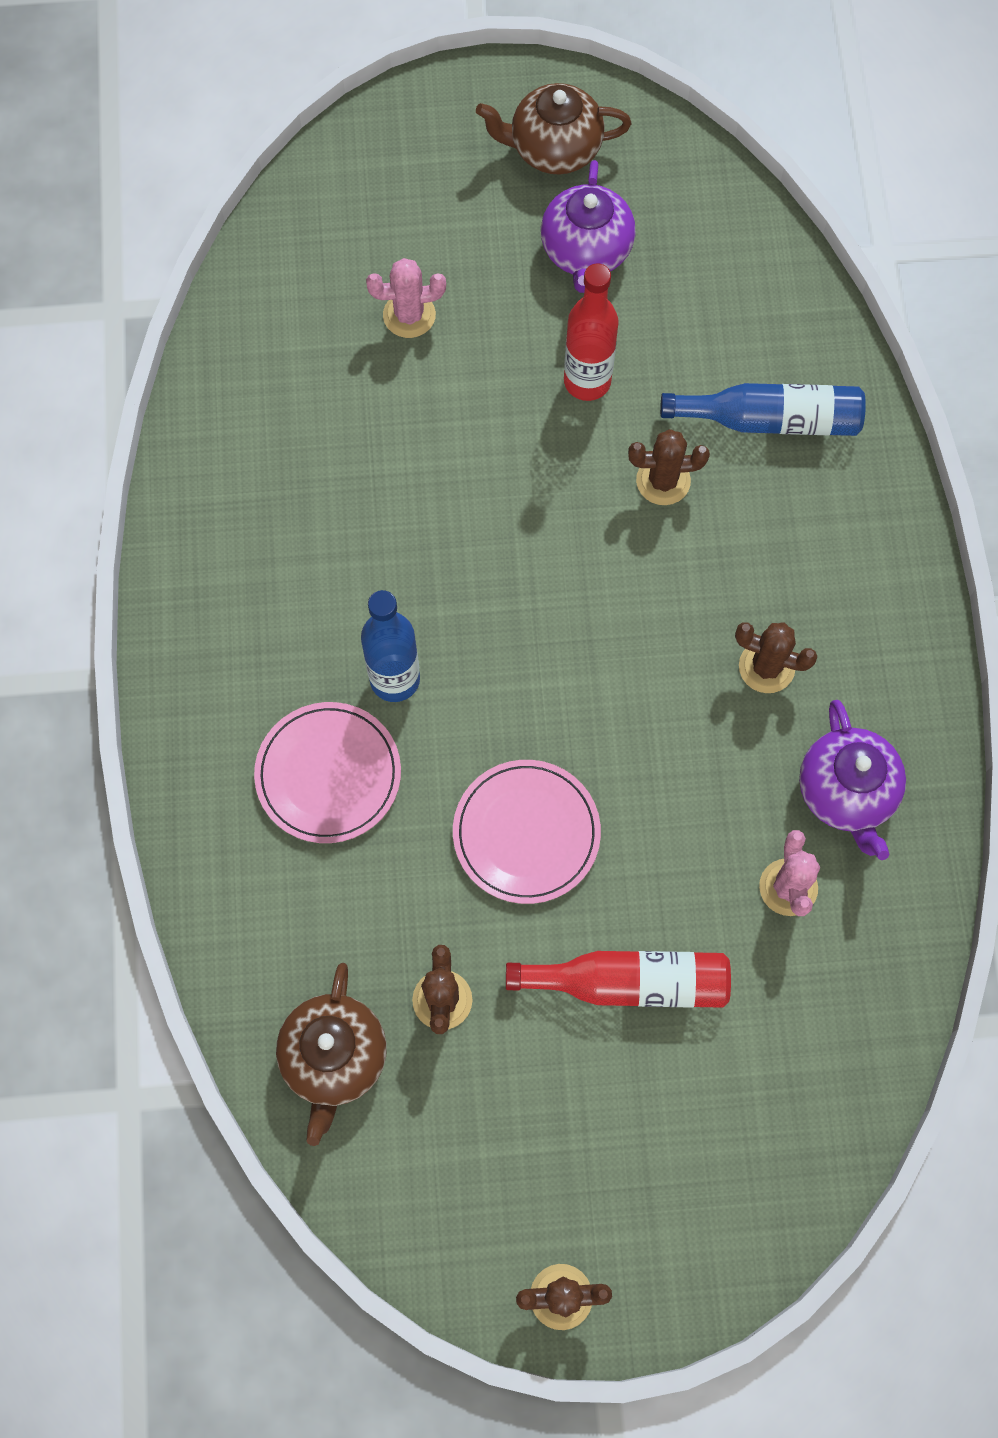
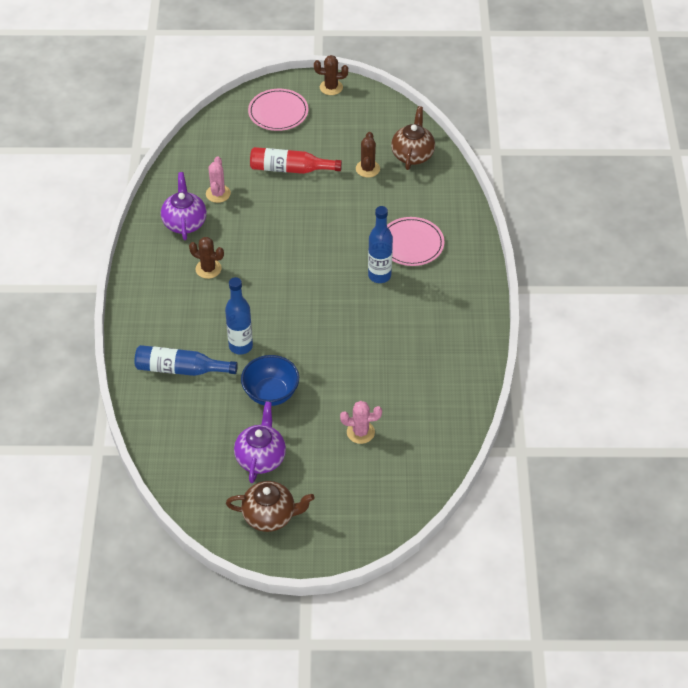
camera: 175 degrees left, 20 degrees down
pink plate [453,760,601,904] -> pink plate moved to [248,89,309,131]
red bottle [564,263,619,401] -> blue bowl [241,355,299,406]
brown cactus [628,429,710,505] -> blue bottle [225,277,253,355]

